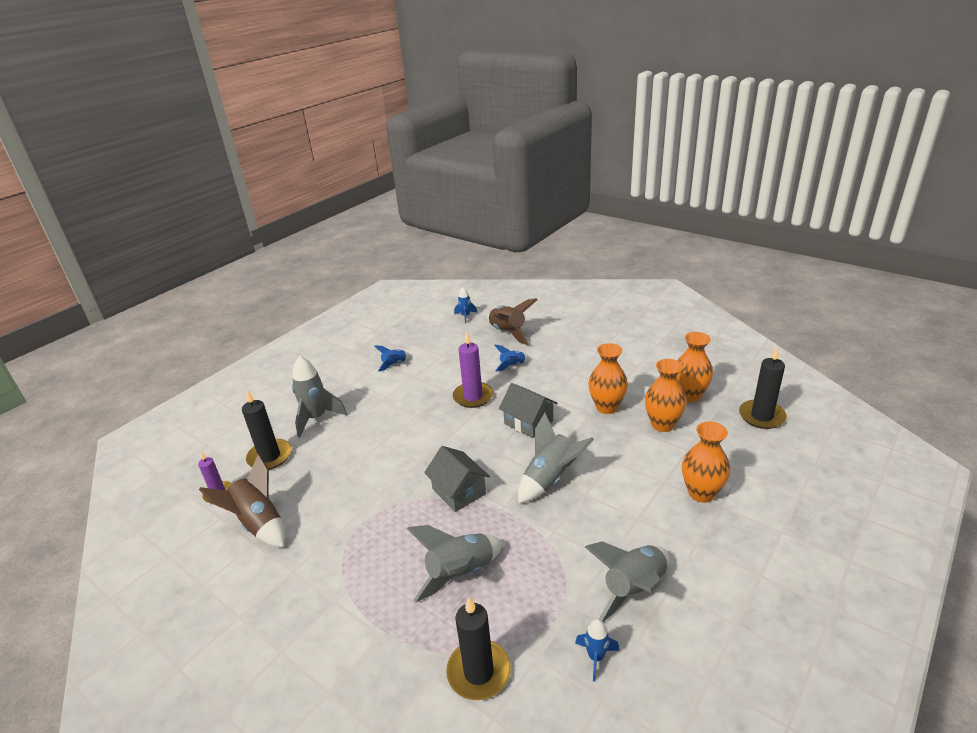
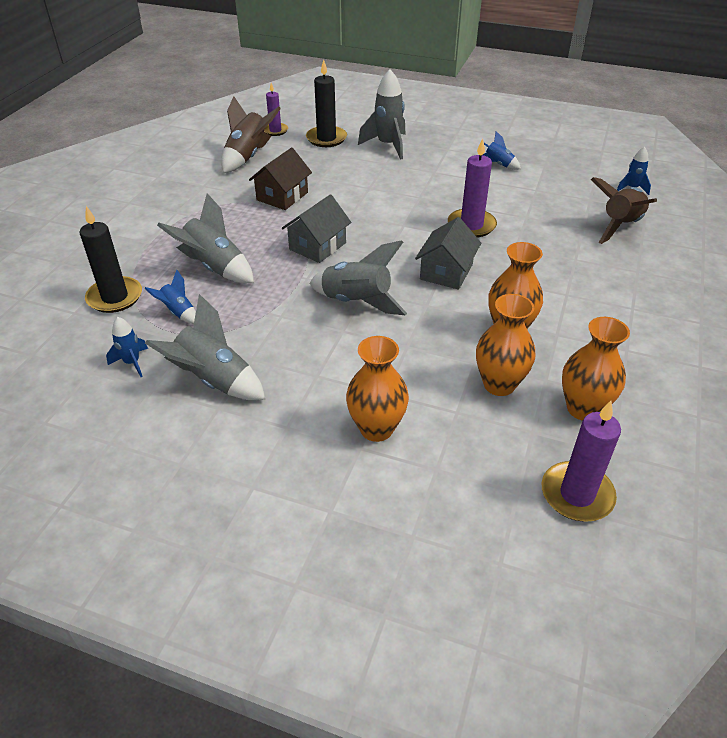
camera: 70 degrees right, 10 degrees up
blue rocket [494,345,529,372] -> blue rocket moved to [144,270,196,324]
black candle [739,346,787,429] -> purple candle [541,401,621,522]
none -> brown house [249,148,312,210]

